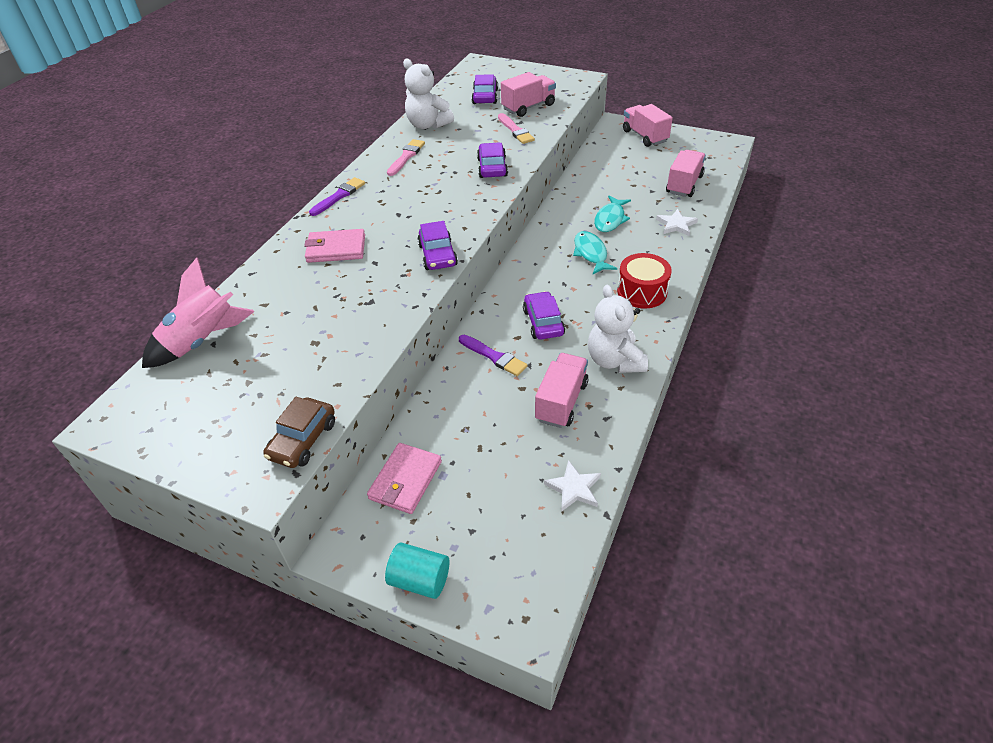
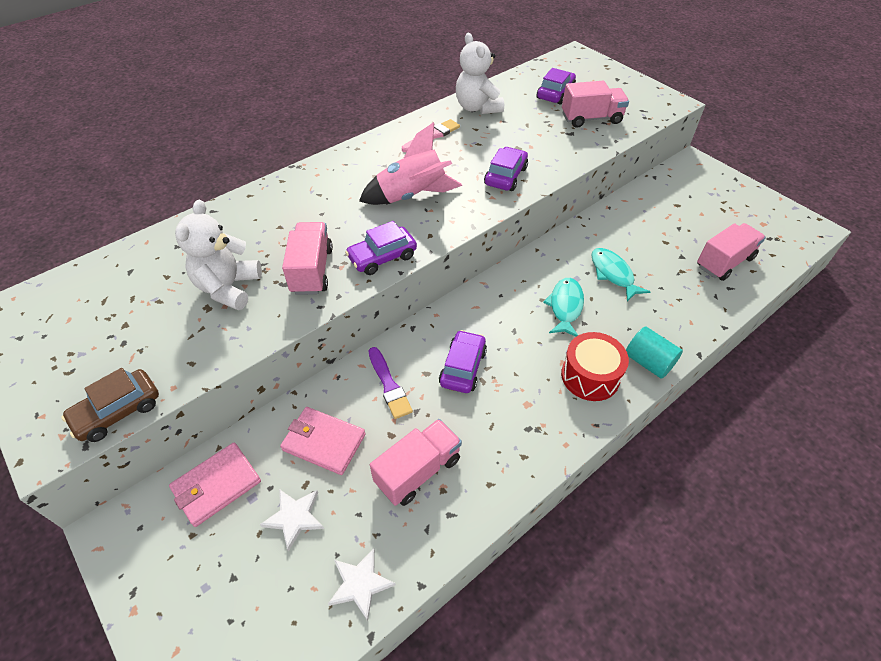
camera: 25 degrees right, 5 degrees up
pink rocket [142,258,255,368] -> pink rocket moved to [359,122,462,205]
pink wallet [304,229,365,263] -> pink wallet moved to [280,407,366,475]
purple brush [309,177,365,216] -> none
turquoise cylinder [385,542,449,599] -> turquoise cylinder moved to [626,326,683,379]
purple car [417,221,458,270] -> purple car turned 45 degrees clockwise [345,221,417,275]
pink brush [498,113,535,144] -> none
white teddy bear [588,285,648,373] -> white teddy bear moved to [175,200,262,310]
turquoise fish [594,196,631,232] -> turquoise fish turned 105 degrees clockwise [591,248,650,302]
pink truck [623,104,673,147] -> pink truck moved to [282,222,333,295]
white star [656,209,698,236] -> white star moved to [260,489,324,551]

